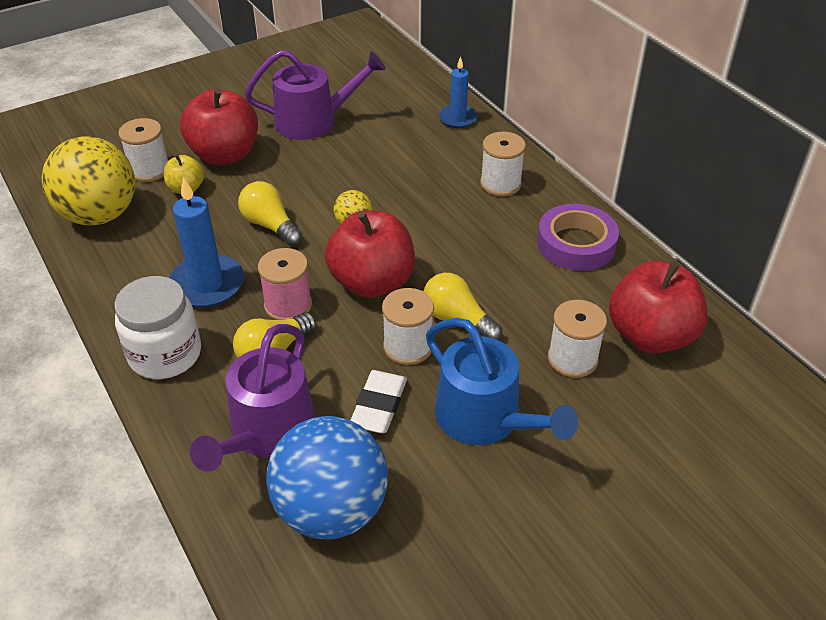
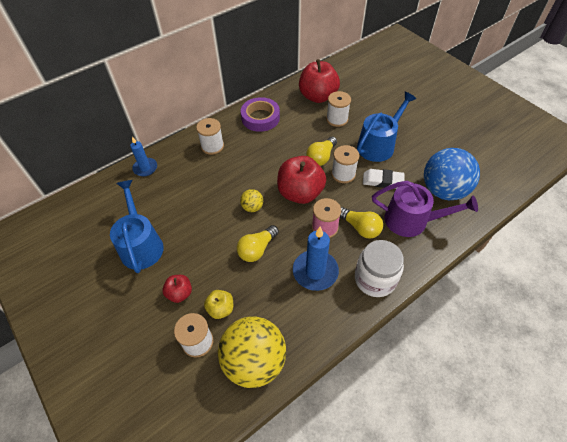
camera: 95 degrees left, 10 degrees up
red apple [180,88,258,165] -> red apple [162,275,192,303], size x0.51
purple watering can [245,50,386,140] -> blue watering can [110,180,164,273]

